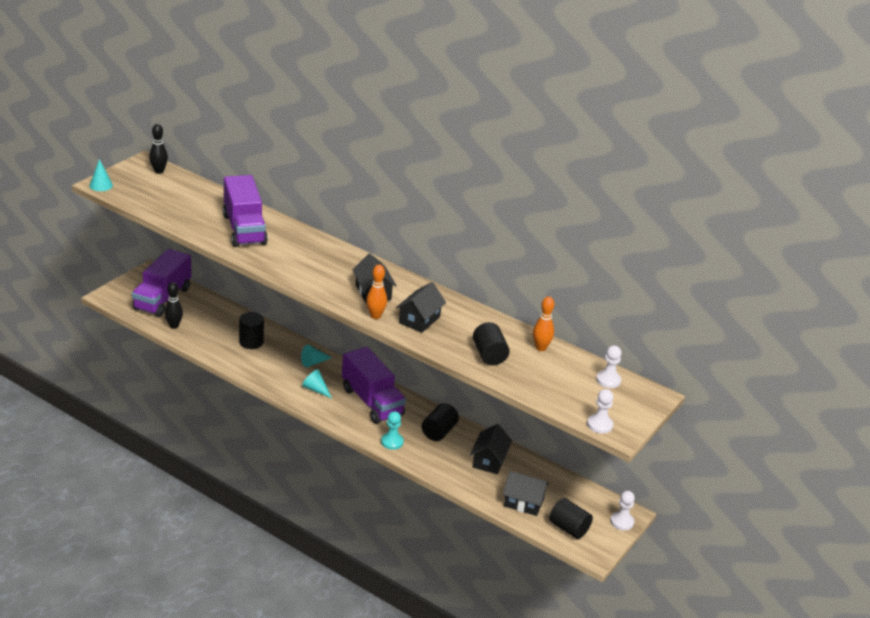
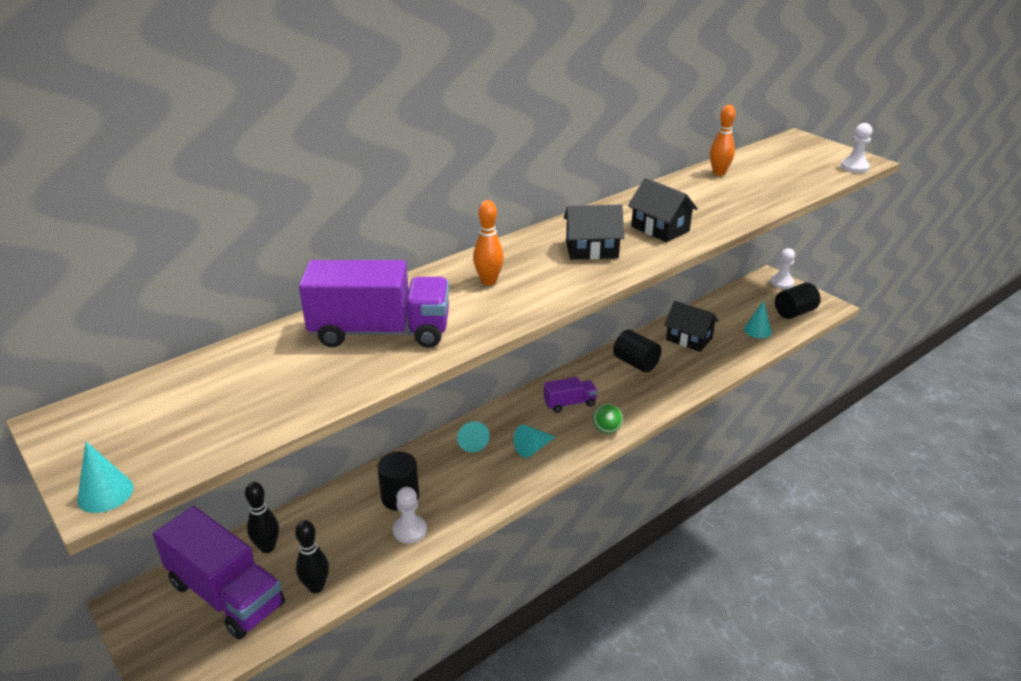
camera: 70 degrees left, 0 degrees up
black bowling pin [149,124,168,174] -> black bowling pin moved to [245,482,279,553]
purple truck [342,347,406,424] -> purple truck [544,377,598,413], size x0.50
orange bowling pin [366,265,387,319] -> orange bowling pin moved to [473,200,504,285]
turquoise pawn [381,411,404,450] -> none
black cylinder [473,322,510,365] -> none
black house [503,471,549,516] -> turquoise cone [744,301,772,338]
white pawn [596,345,622,388] -> white pawn moved to [393,487,427,544]
none -> green ball [593,404,623,434]

